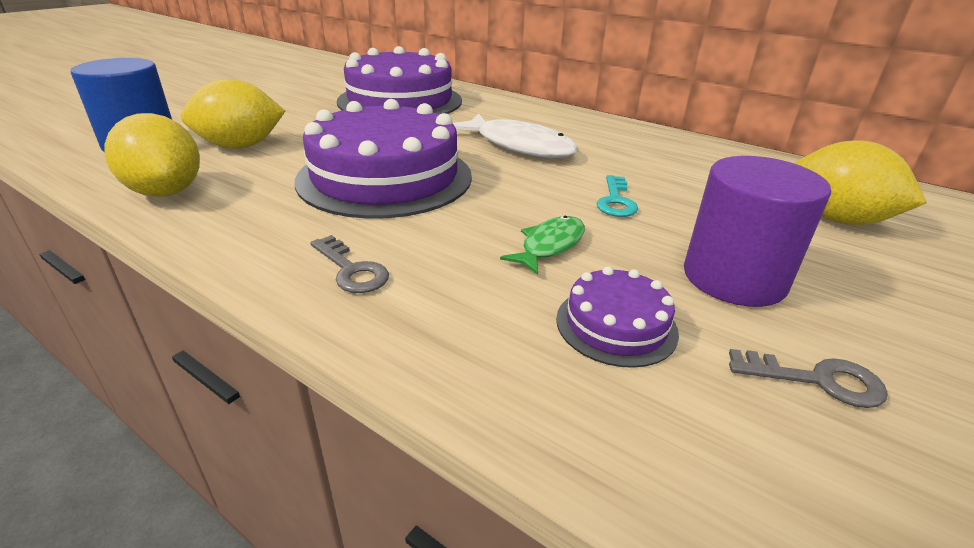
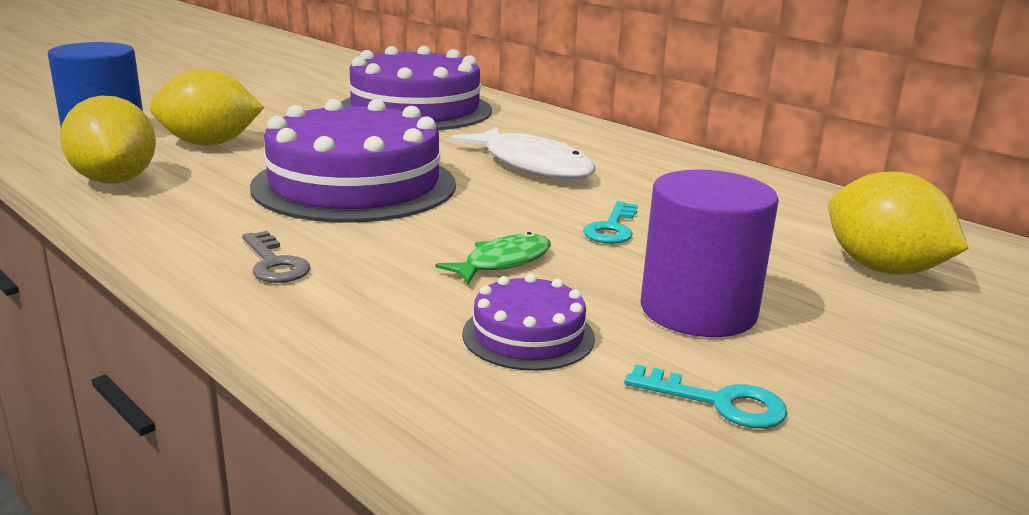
camera: 10 degrees right, 10 degrees down
grey key [729,349,888,408] -> turquoise key [624,365,788,428]

